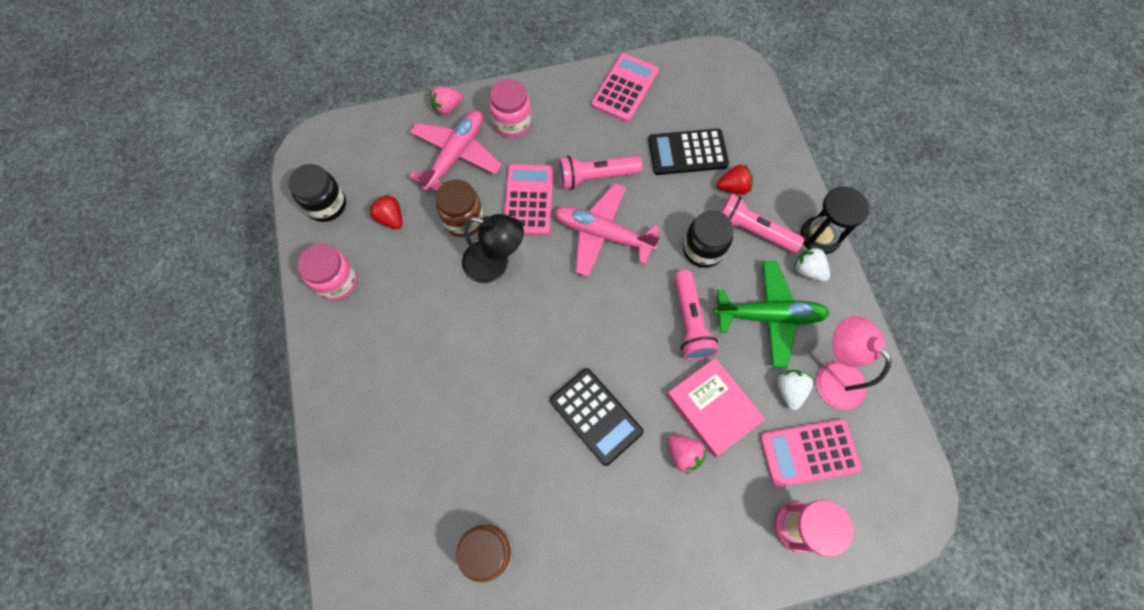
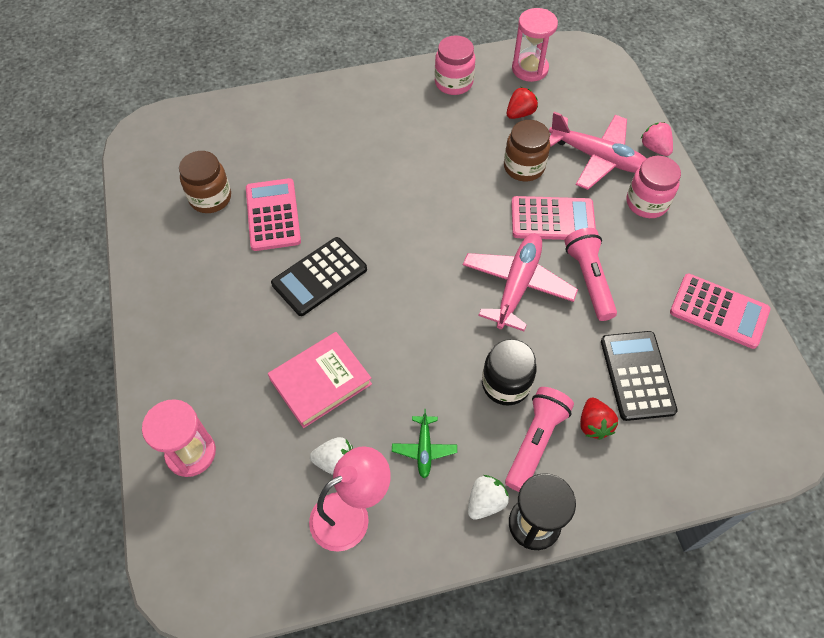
camera: 90 degrees right, 10 degrees down
black jar [288,164,346,222] -> pink hourglass [512,8,558,82]
black lamp [462,214,524,283] -> none
pink strawberry [668,434,706,474] -> none
pink flashlight [674,270,719,360] -> none
green plane [713,261,829,368] -> green plane [392,409,457,478], size x0.50
pink calculator [760,419,861,487] -> pink calculator moved to [246,178,301,251]

